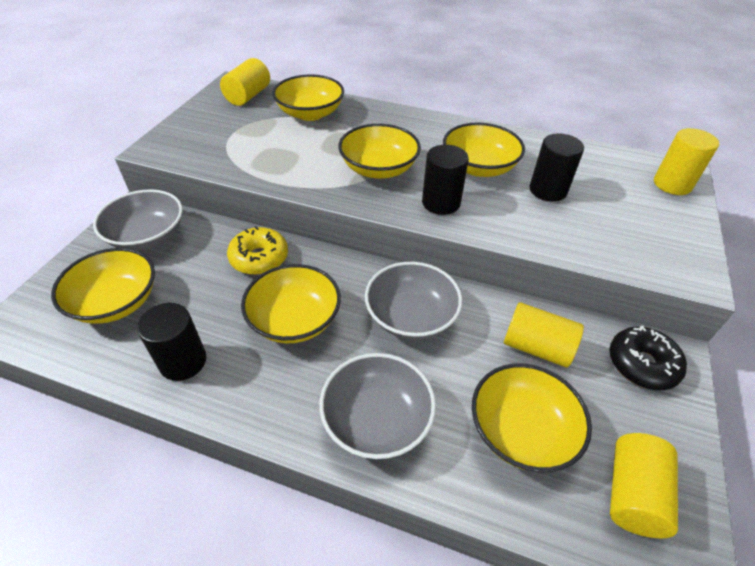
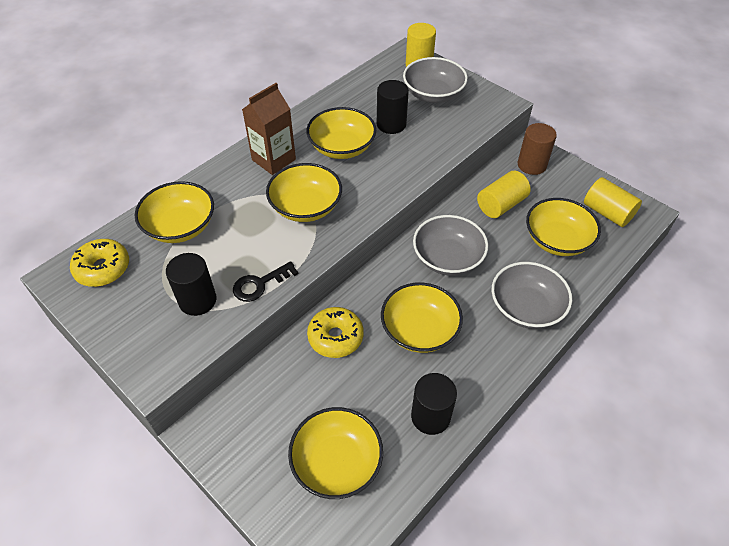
camera: 65 degrees left, 5 degrees up
grey bowl [93,189,183,251] -> grey bowl moved to [403,57,468,103]
yellow cylinder [220,58,270,106] -> yellow donut [70,239,129,287]
black cylinder [422,145,469,215] -> black cylinder moved to [166,253,217,316]
black donut [609,326,687,390] -> brown cylinder [518,123,557,175]
none -> black key [233,261,299,302]
none -> brown carton [242,83,296,175]

